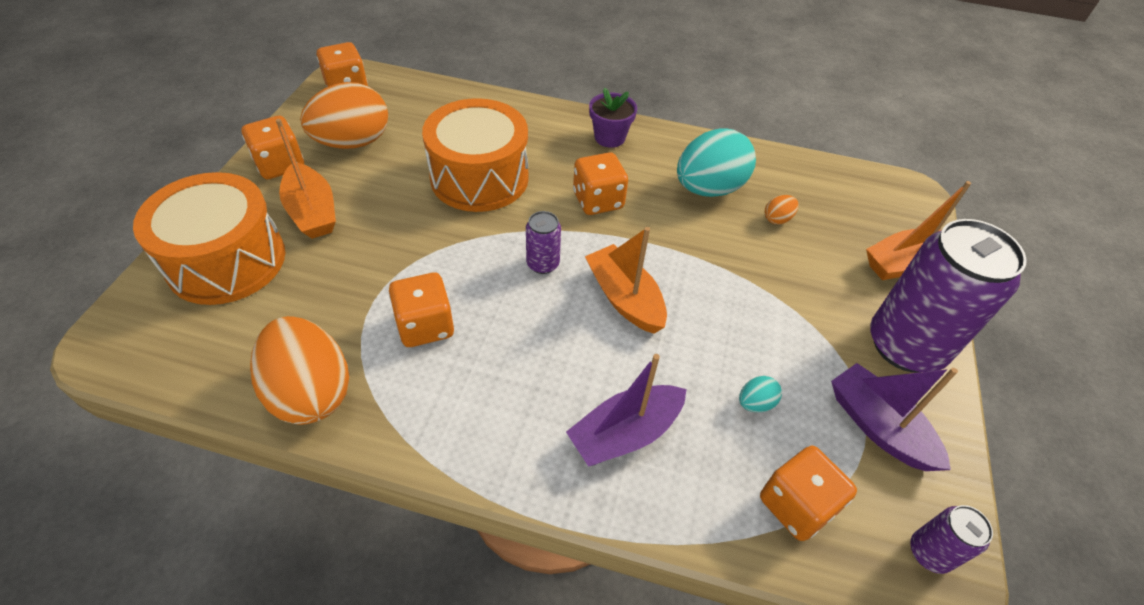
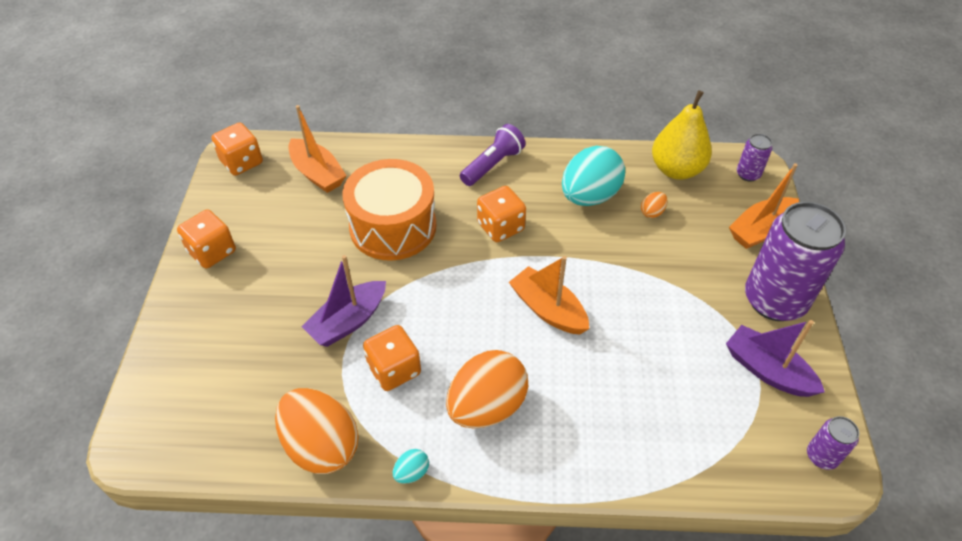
camera: 10 degrees left, 0 degrees up
orange drum [133,172,285,305] -> none
orange boat [276,119,336,239] -> orange boat moved to [288,105,347,193]
orange egg [300,82,388,149] -> orange egg moved to [446,350,528,429]
purple can [526,211,561,274] -> purple can moved to [737,134,772,182]
purple boat [566,354,687,467] -> purple boat moved to [301,255,386,347]
purple flower pot [589,87,637,148] -> purple flashlight [460,124,526,186]
turquoise egg [739,376,782,412] -> turquoise egg moved to [393,449,429,484]
orange dice [760,446,857,541] -> none
none -> yellow pear [652,90,712,180]

